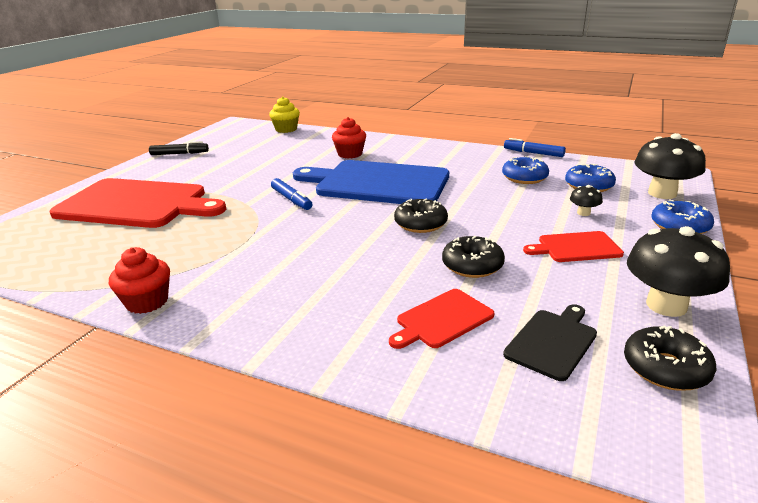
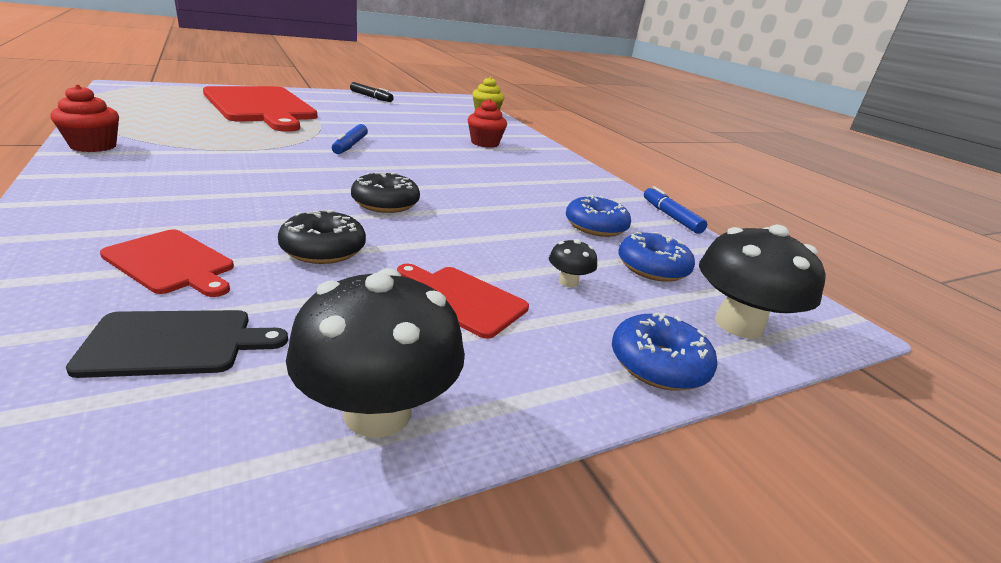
camera: 35 degrees right, 0 degrees up
blue cutting board [293,160,449,204] -> none
red cutting board [389,289,495,349] -> red cutting board turned 150 degrees counterclockwise [100,229,234,297]
black donut [624,325,716,391] -> none

